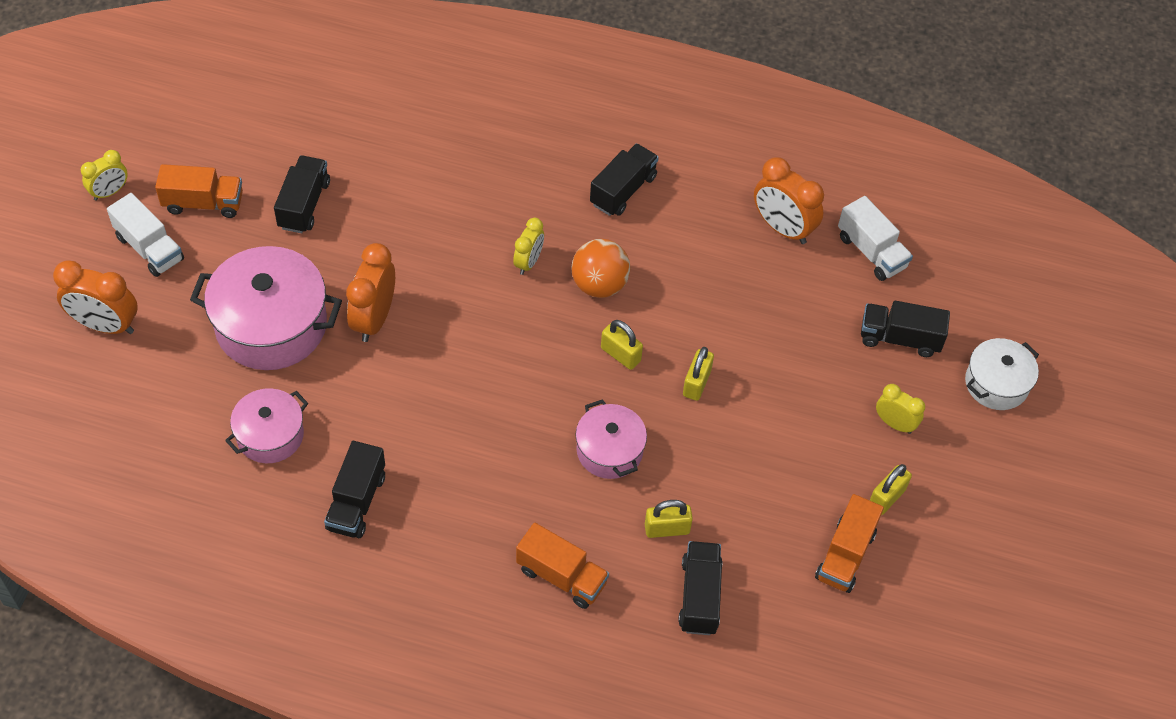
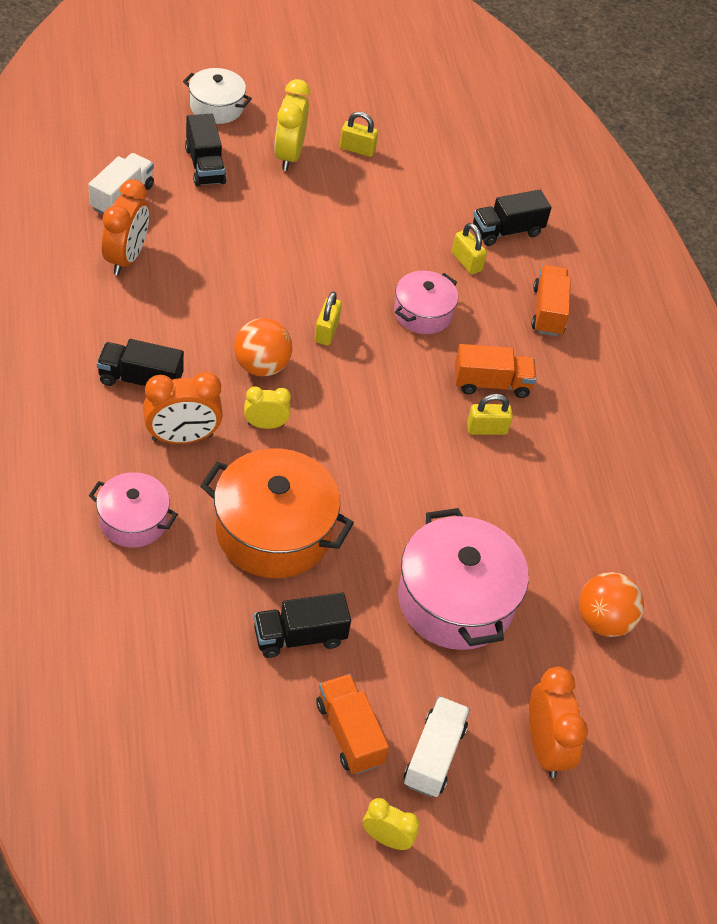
camera: 120 degrees left, 5 degrees down
pink pot [225,388,308,463] -> pink pot moved to [89,472,178,548]
black truck [324,441,385,538] -> none
orange clock [346,243,395,342] -> orange clock moved to [143,372,223,444]
yellow padlock [683,347,714,401] -> yellow padlock moved to [467,394,513,435]
orange truck [815,494,884,593] -> orange truck moved to [455,344,537,398]
yellow clock [876,384,925,434] -> yellow clock [274,79,310,171], size x1.65
none -> orange pot [200,448,354,578]
none -> orange ball [579,572,644,637]

